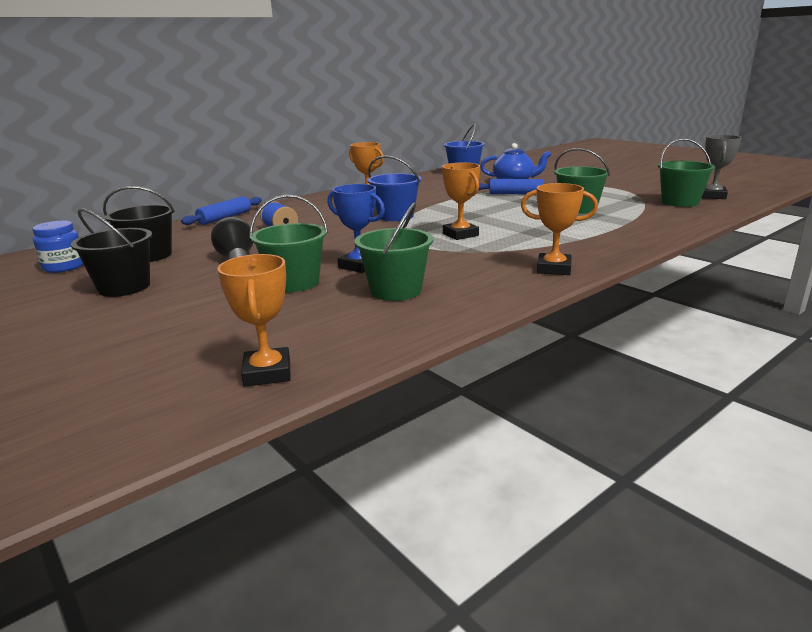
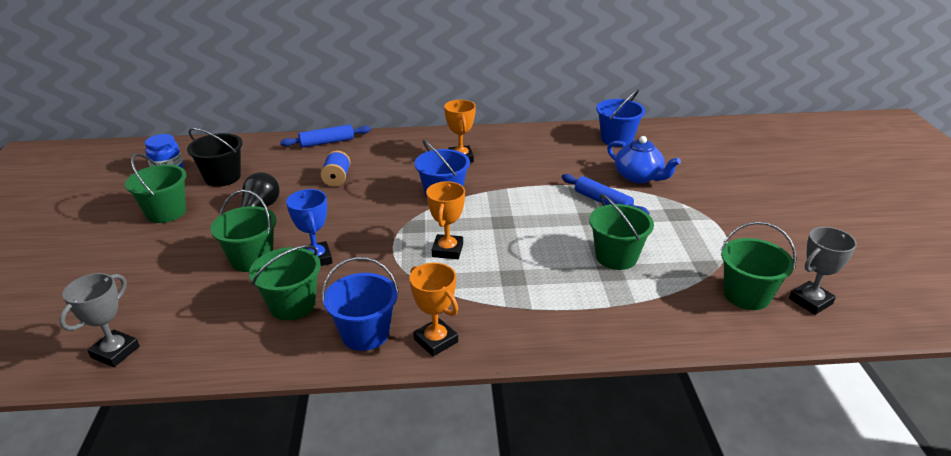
camera: 35 degrees right, 10 degrees up
black bucket [71,208,152,297] -> green bucket [125,154,186,223]
orange trophy [217,254,291,387] -> grey trophy [59,273,140,367]
none -> blue bucket [322,257,399,351]

